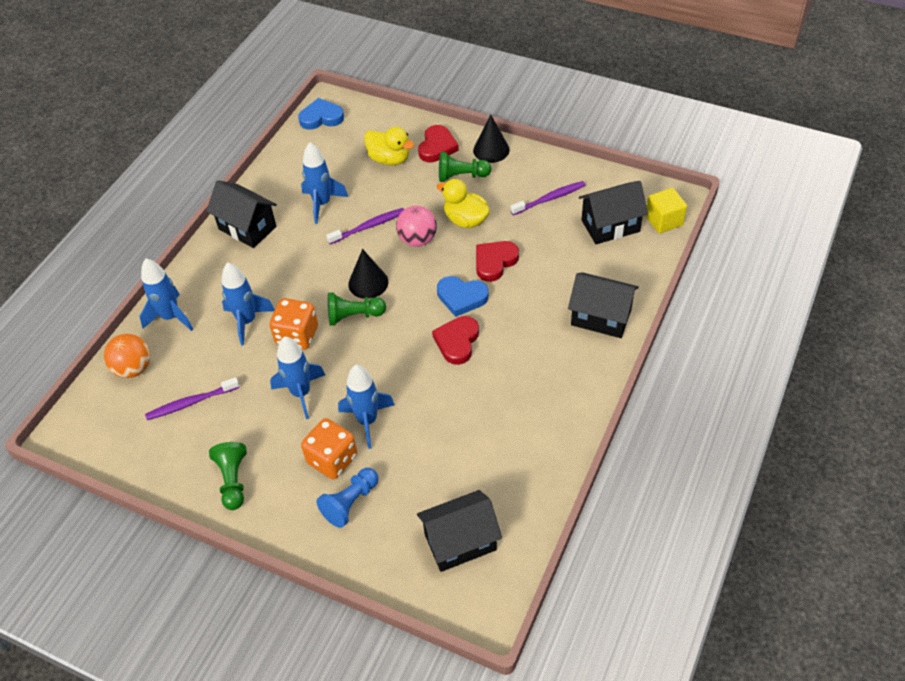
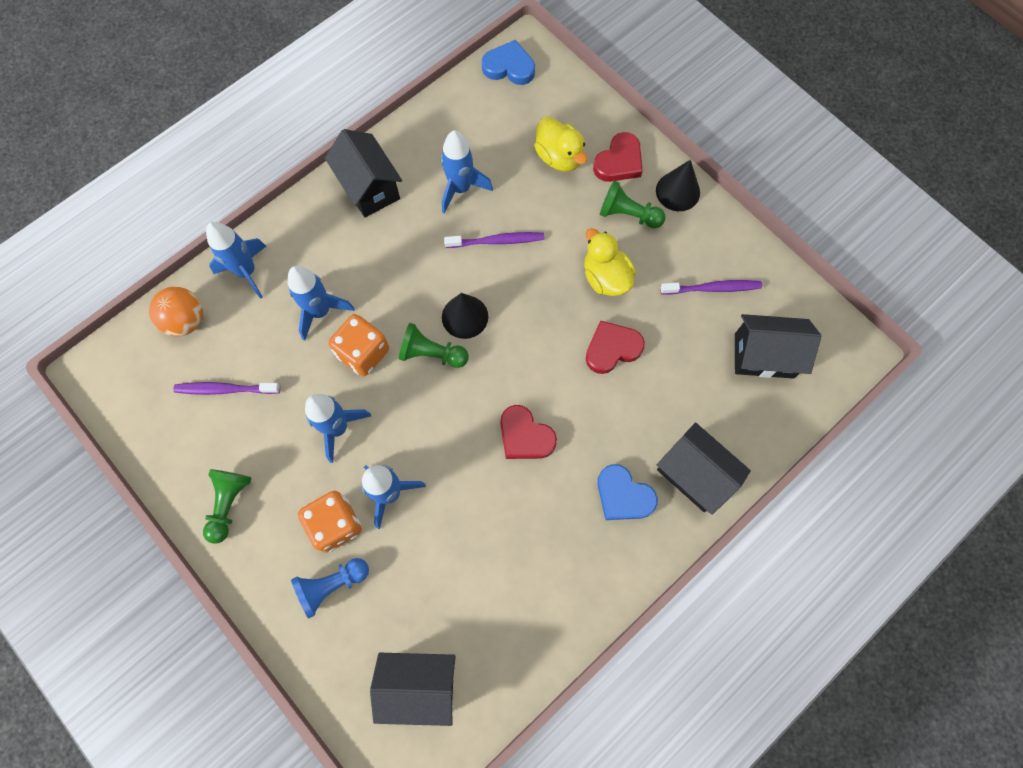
camera: 20 degrees right, 20 degrees up
pink ball [396,206,437,247] -> none
red heart [432,316,479,365] -> red heart turned 90 degrees counterclockwise [500,405,557,459]
blue heart [437,276,489,317] -> blue heart moved to [597,464,658,520]
yellow cube [645,188,687,233] -> none

